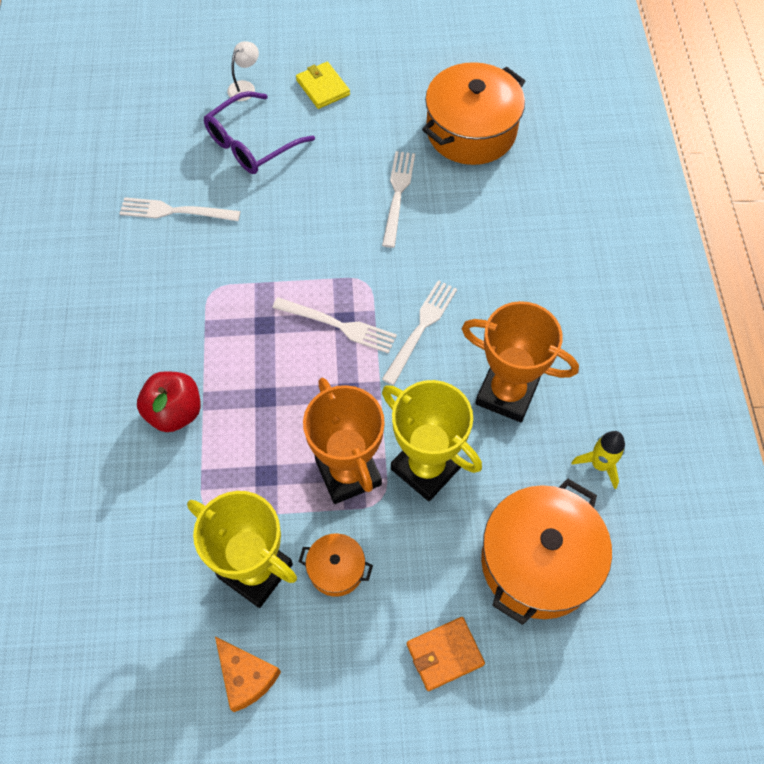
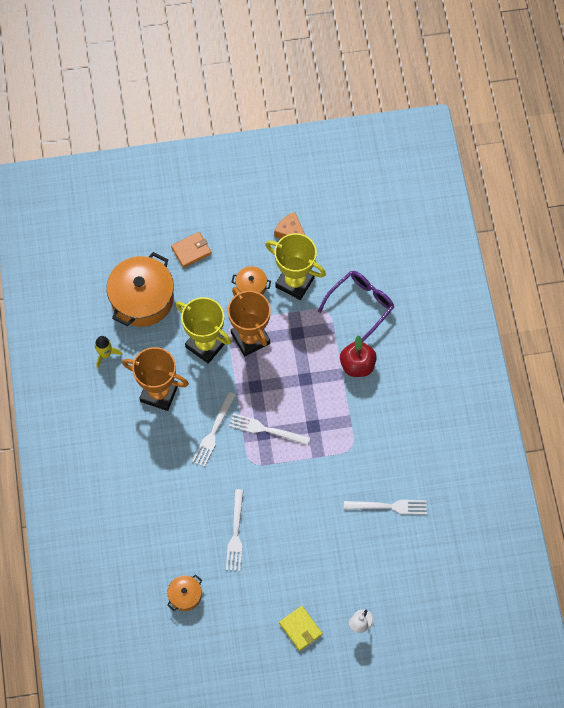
camera: 175 degrees right, 5 degrees up
purple glasses [204,91,315,174] -> purple glasses moved to [318,271,394,342]
orange pot [422,62,525,165] -> orange pot [167,575,202,611], size x0.48

